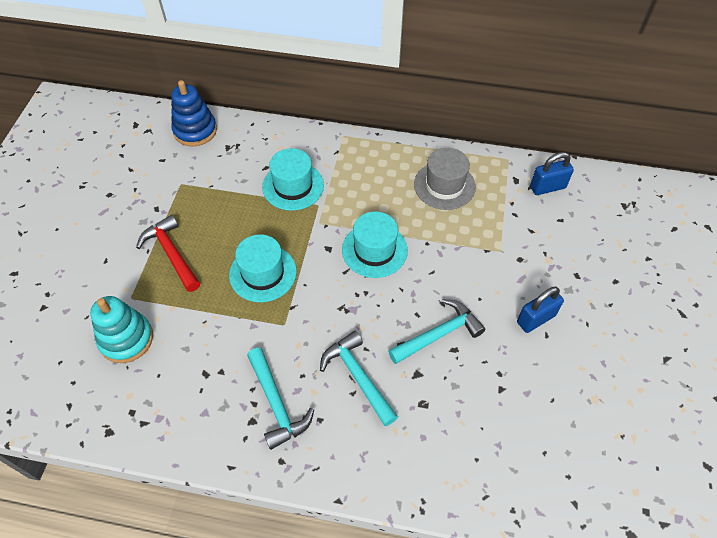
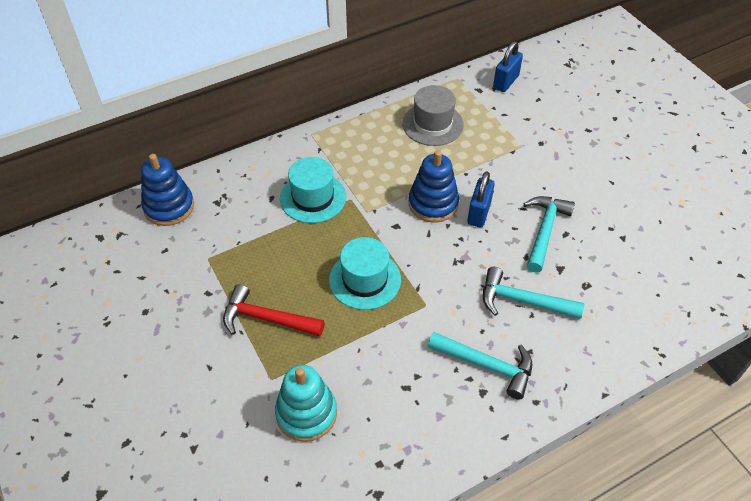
camera: 40 degrees left, 5 degrees down
turquoise hat [342,212,408,278] -> blue stacking toy [409,150,459,222]
blue padlock [517,287,564,333] -> blue padlock moved to [467,171,495,227]

